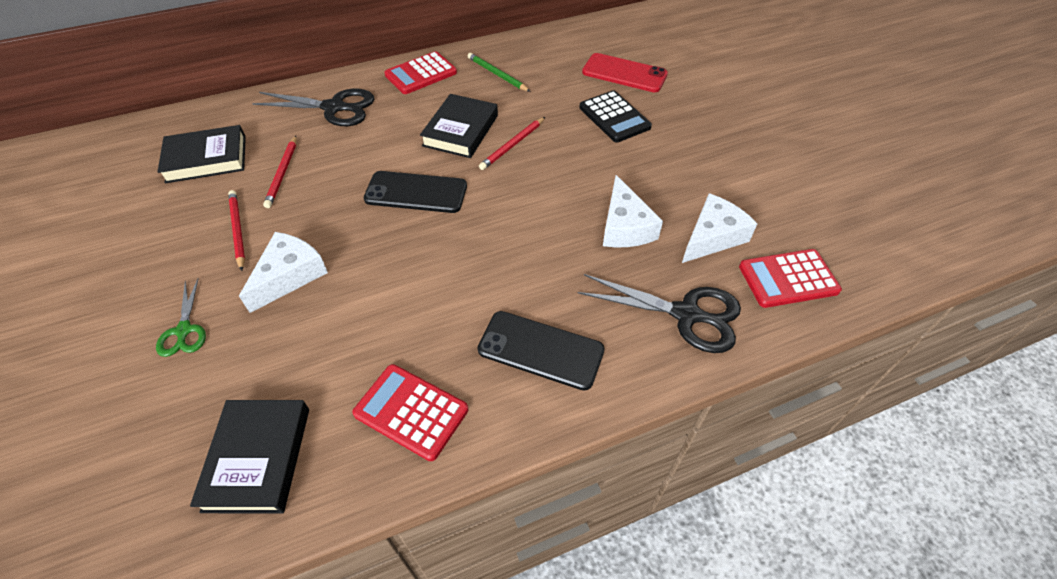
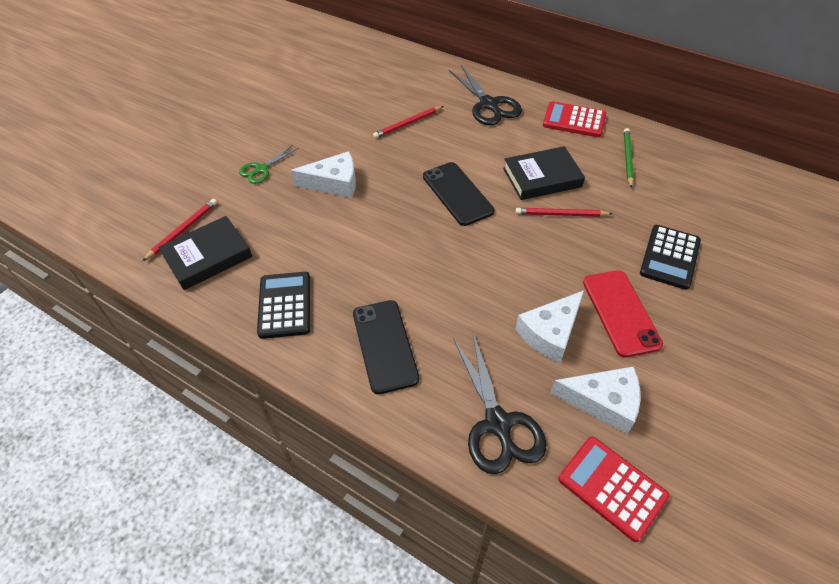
camera: 55 degrees right, 0 degrees up
black book [157,125,246,184] -> none
red pencil [228,190,245,271] -> red pencil moved to [143,199,217,261]
red calculator [352,364,468,461] -> black calculator [257,272,310,339]
red phone [582,53,668,92] -> red phone moved to [583,270,663,357]

